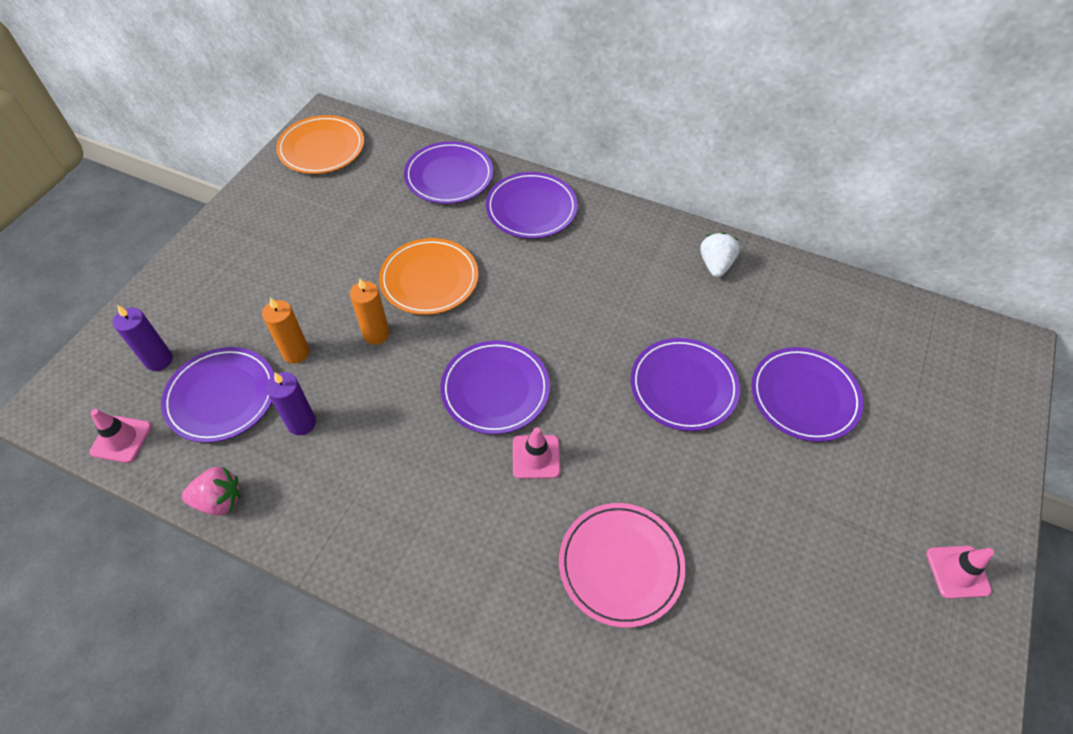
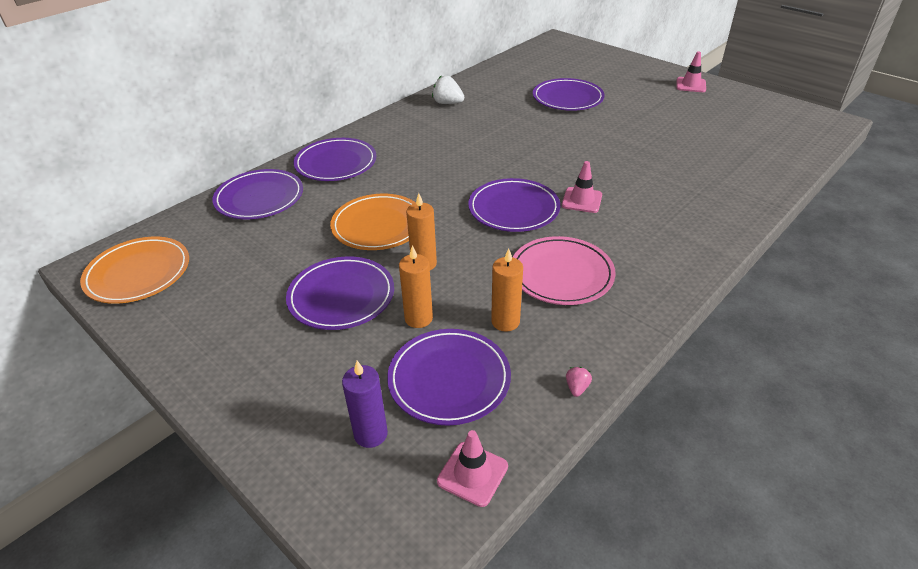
camera: 70 degrees left, 15 degrees down
pink strawberry [182,467,241,516] -> pink strawberry [566,367,592,397], size x0.52
purple candle [266,372,316,435] -> orange candle [491,248,523,332]
pink plate [559,503,686,628] -> pink plate moved to [513,236,616,305]
purple plate [631,338,740,431] -> purple plate moved to [286,256,394,330]

